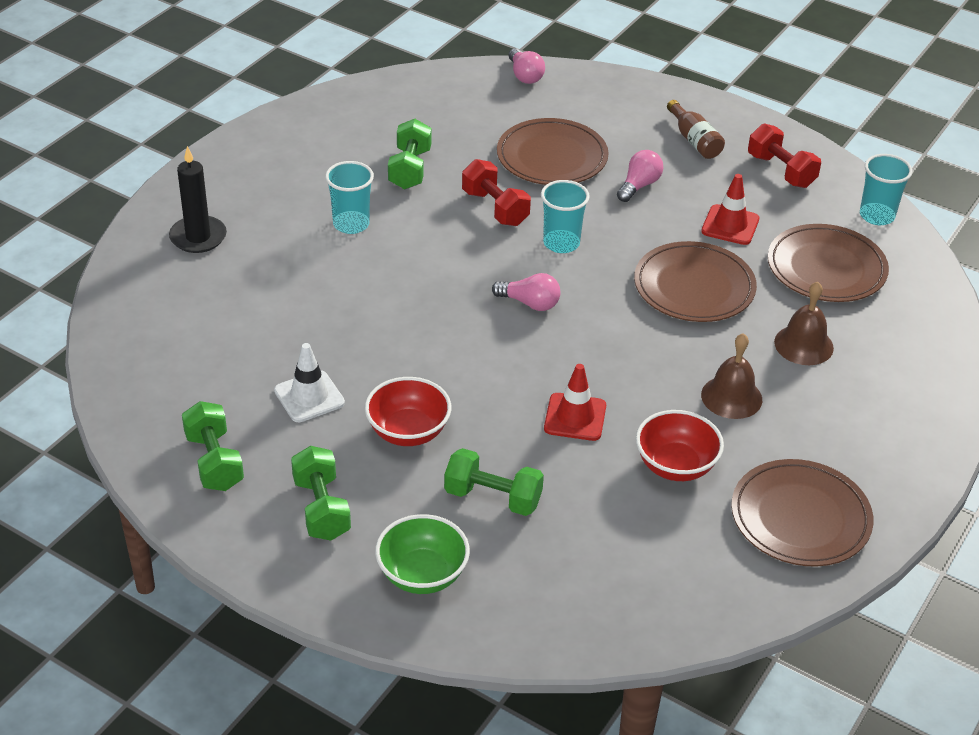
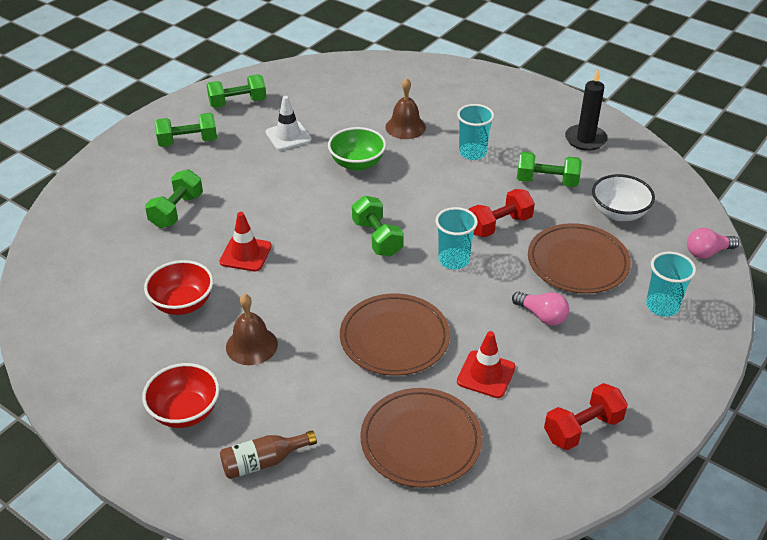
camera: 95 degrees right, 0 degrees up
black candle [169,146,227,253] -> black candle moved to [565,69,608,151]
red bowl [365,377,452,446] -> red bowl moved to [142,363,220,428]
green bowl [375,514,470,594] -> green bowl moved to [328,127,386,171]
pink light bulb [492,273,561,311] -> green dumbbell [352,196,404,256]
brown bottle [667,100,725,159] -> brown bottle moved to [220,430,317,479]
brown plate [731,459,874,566] -> none
brown bell [774,282,834,365] -> brown bell moved to [385,78,426,139]
turquoise cup [860,154,913,225] -> turquoise cup moved to [646,252,696,317]
none -> white bowl [592,174,655,221]

